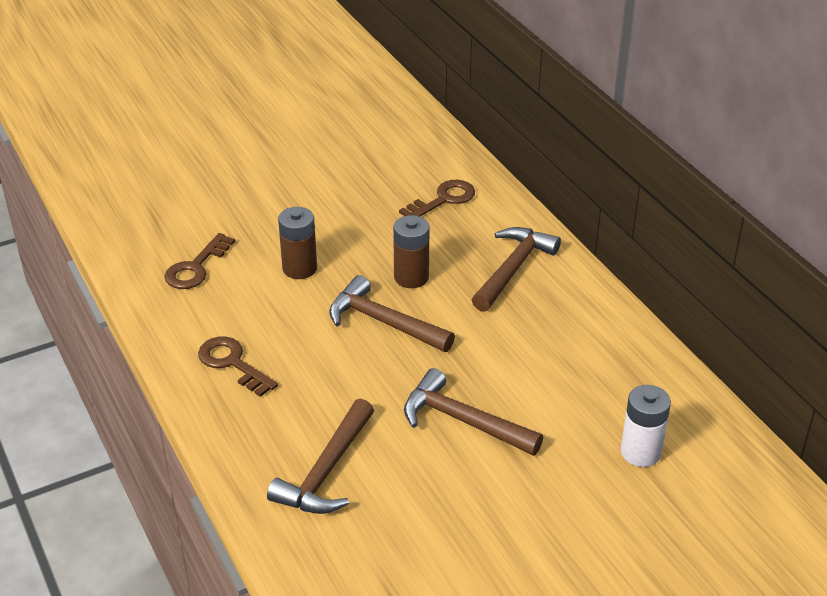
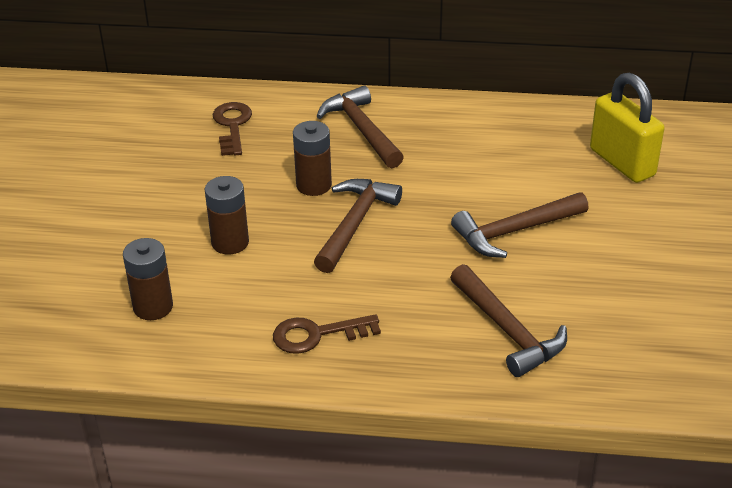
camera: 55 degrees left, 0 degrees up
brown key [164,233,235,289] -> brown battery [123,238,173,320]
brown hammer [329,275,455,352] -> brown hammer turned 135 degrees clockwise [314,179,402,273]
white battery [621,385,671,467] -> yellow padlock [590,72,665,183]

